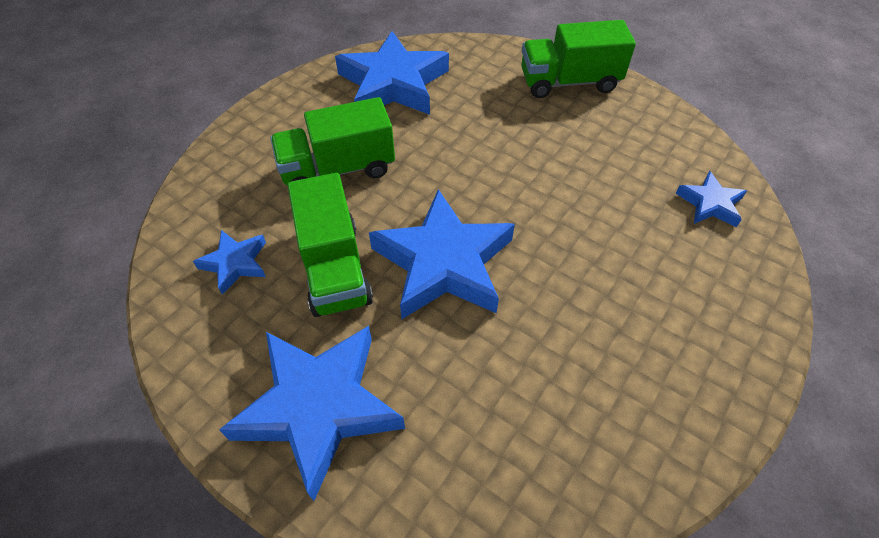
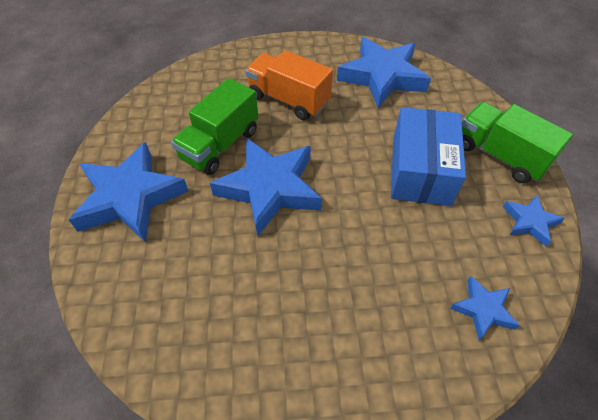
camera: 50 degrees right, 0 degrees up
blue star [193,230,266,295] -> blue star moved to [503,195,565,247]
green truck [270,97,395,185] -> orange truck [245,50,333,120]
none -> blue box [391,107,466,206]

